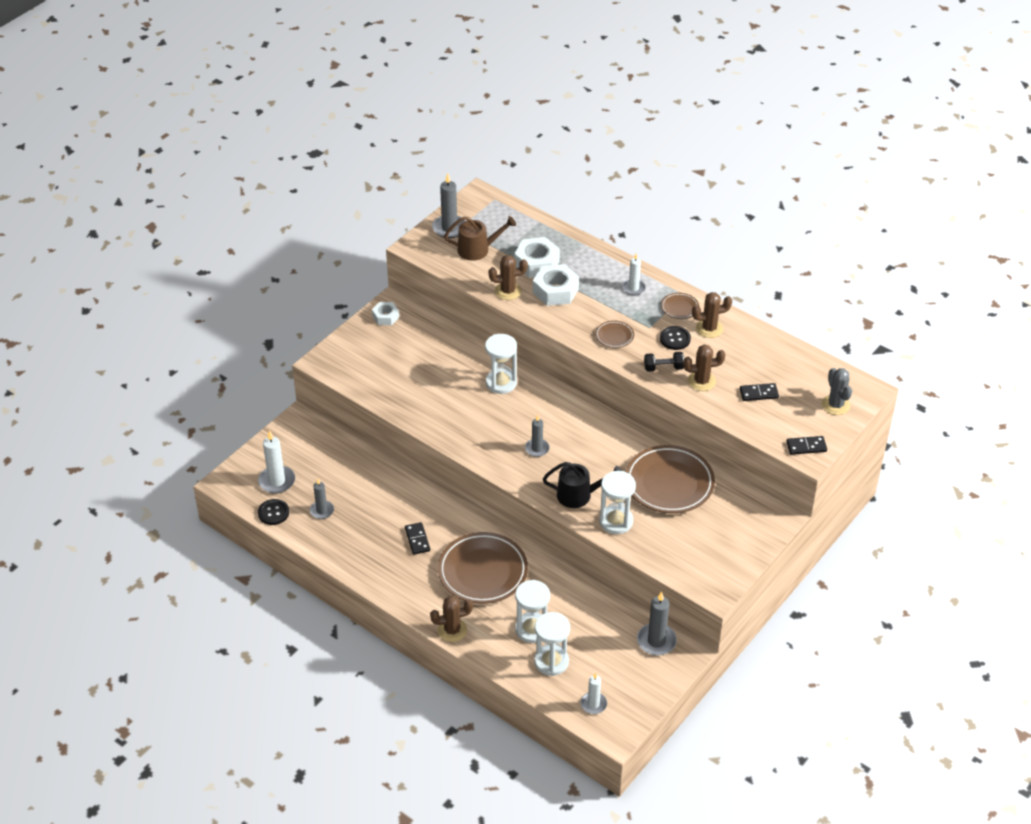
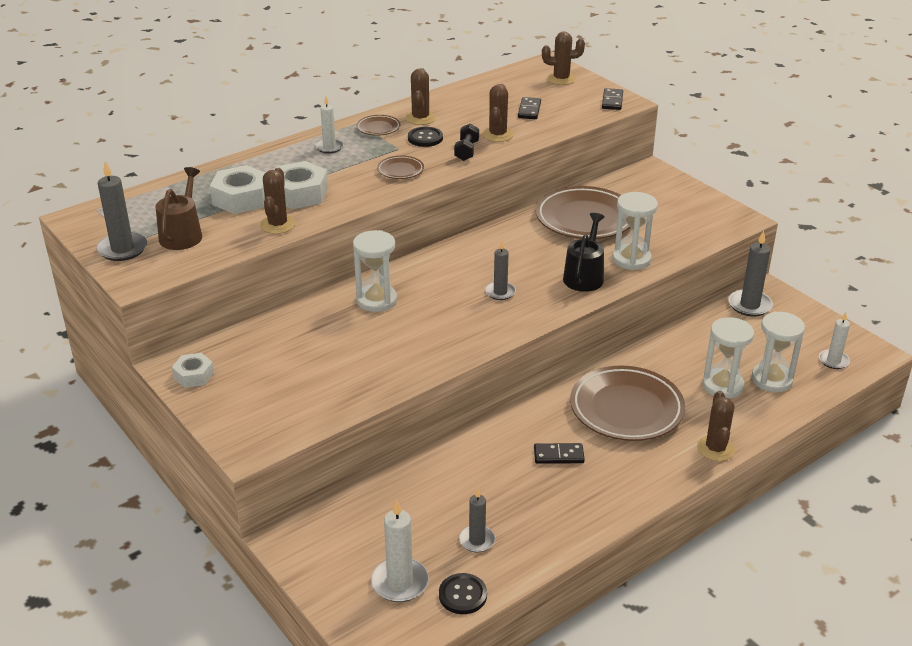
camera: 75 degrees left, 10 degrees down
grey cactus [822,368,852,415] -> brown cactus [542,32,585,85]

